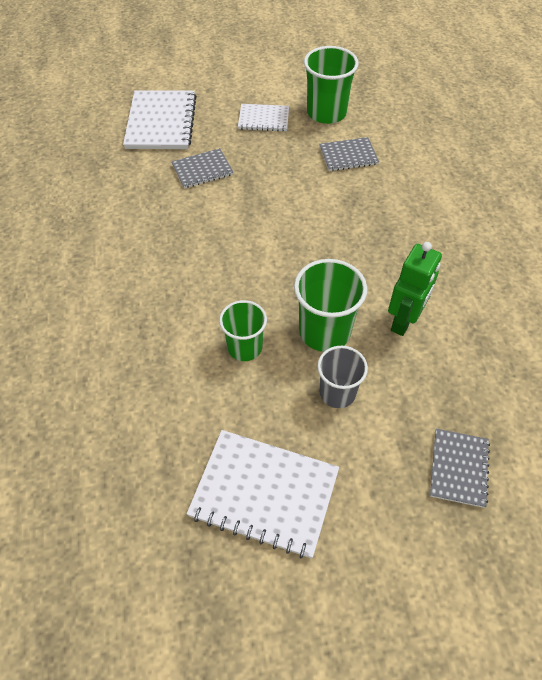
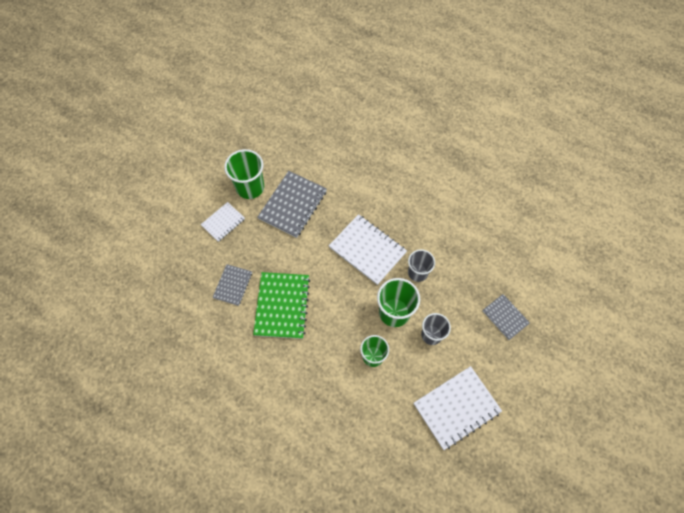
camera: 50 degrees left, 10 degrees up
white notebook [123,90,197,149] -> white notebook moved to [329,214,407,285]
grey notebook [319,137,379,171] -> grey notebook [257,171,327,238], size x1.72
green robot [388,242,442,336] -> grey cup [408,249,435,282]
none -> green notebook [253,272,310,339]

